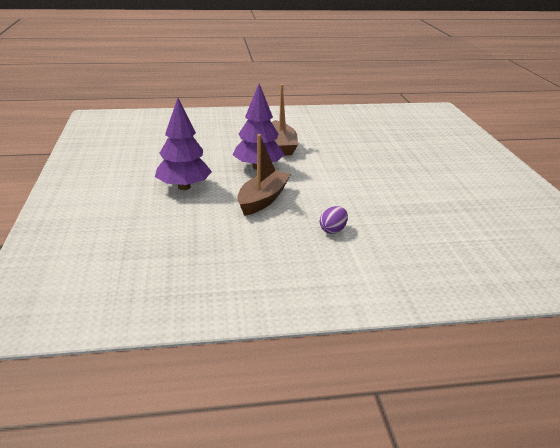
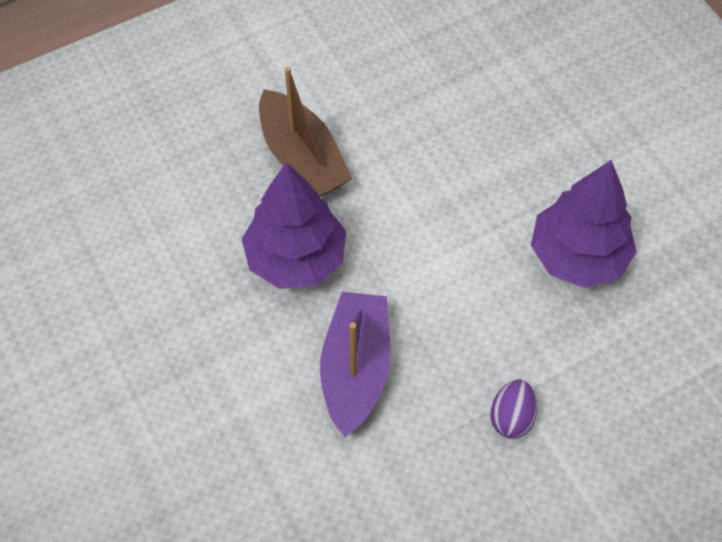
camera: 20 degrees left, 30 degrees up
purple tree [155,98,212,190] -> purple tree moved to [531,160,637,288]
brown boat [237,134,291,216] -> purple boat [320,292,391,437]

